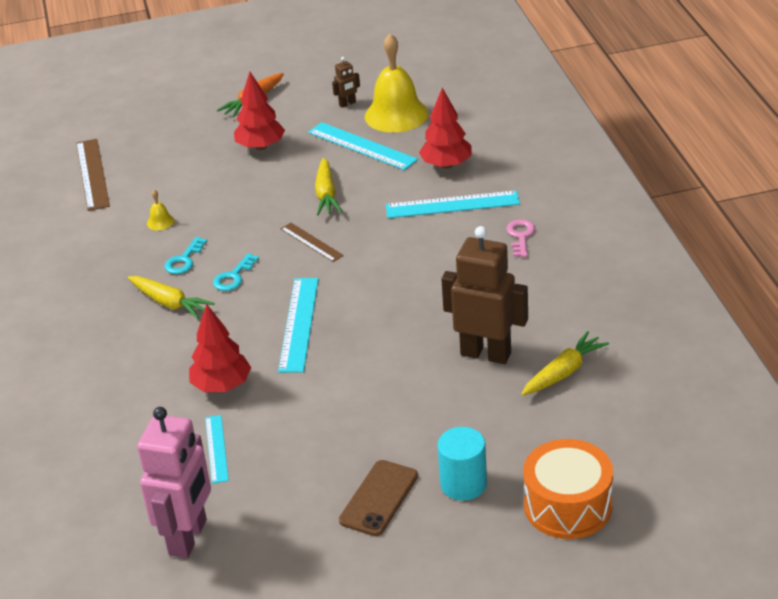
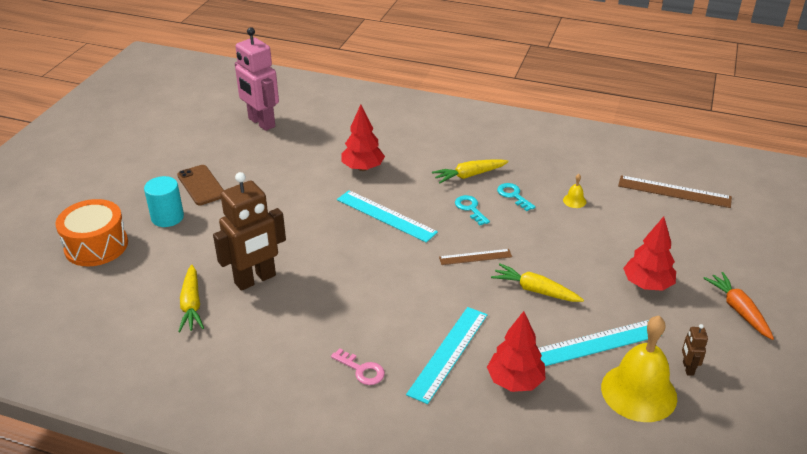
camera: 120 degrees right, 0 degrees up
turquoise ruler [205,415,229,484] -> none

